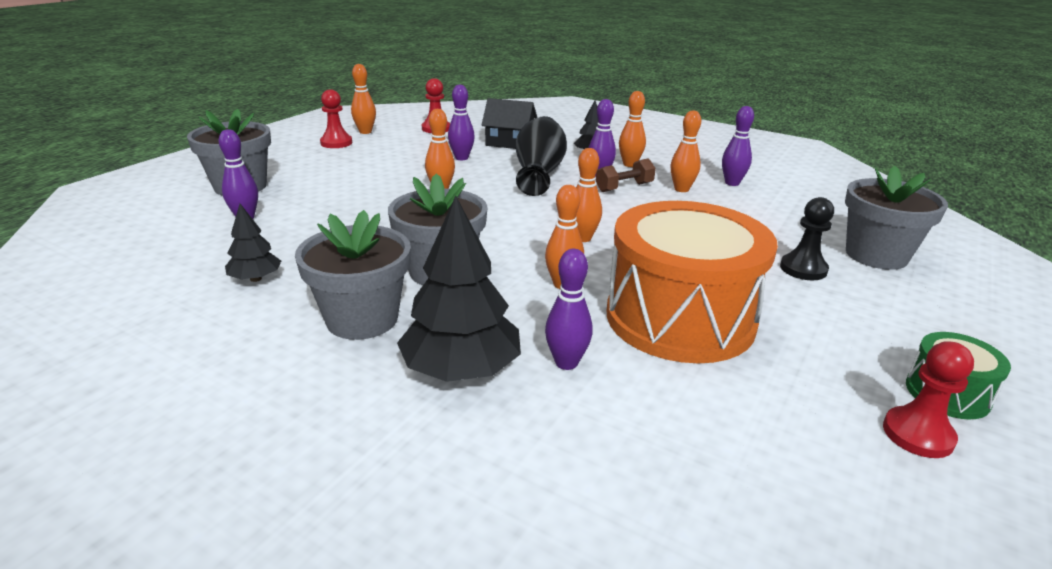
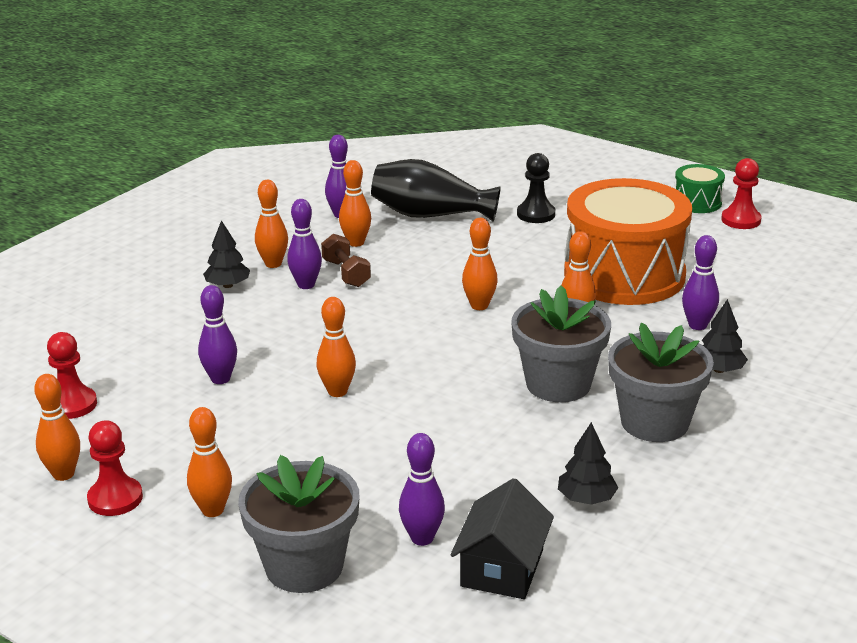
camera: 85 degrees left, 0 degrees up
black tree [397,196,521,382] -> black tree [702,299,748,373], size x0.53
black house [482,98,537,149] -> black house moved to [450,478,554,599]
black vase [516,116,567,196] -> black vase moved to [371,159,501,222]
grey flower pot [845,166,948,270] -> none
none -> orange bowling pin [187,407,232,517]

